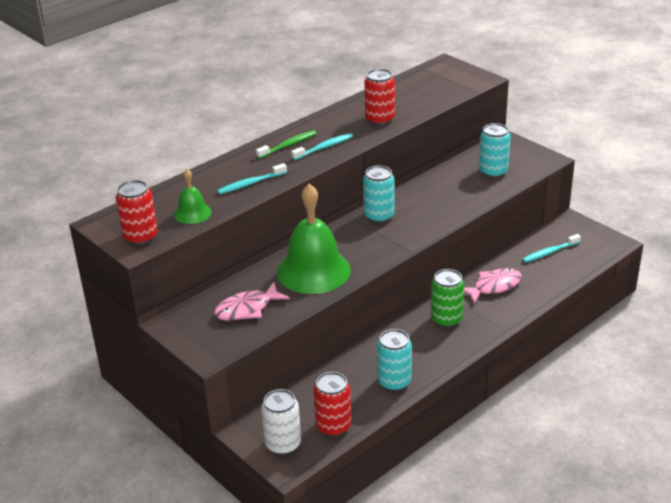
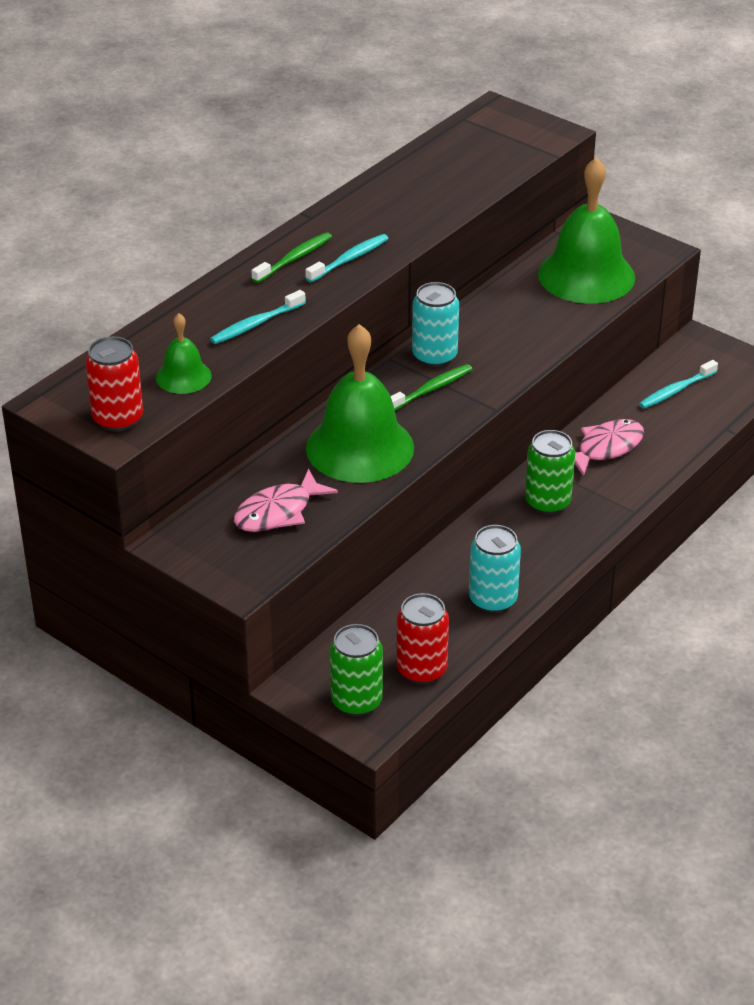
camera: 10 degrees left, 5 degrees up
white can [261,389,301,455] -> green can [330,624,383,716]
red can [365,69,395,125] -> none
turquoise can [479,123,511,178] -> green bell [538,157,635,304]
none -> green toothbrush [391,364,472,410]

